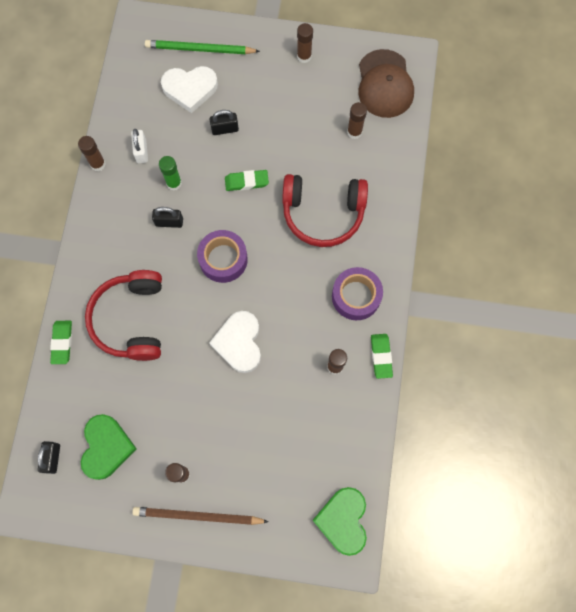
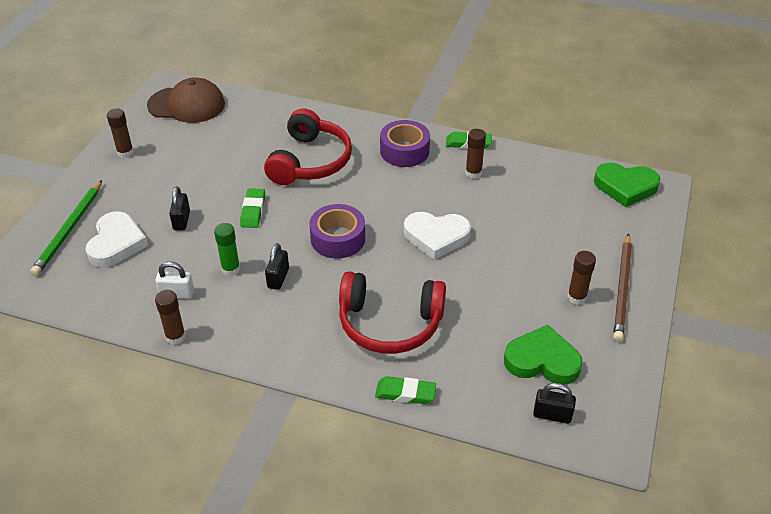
camera: 80 degrees left, 30 degrees down
brown glue stick [347,102,367,139] -> none

